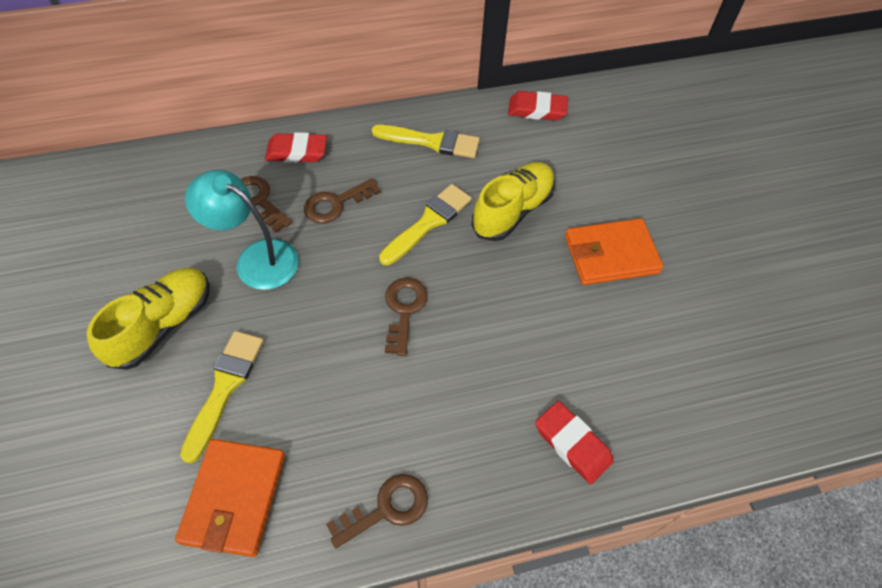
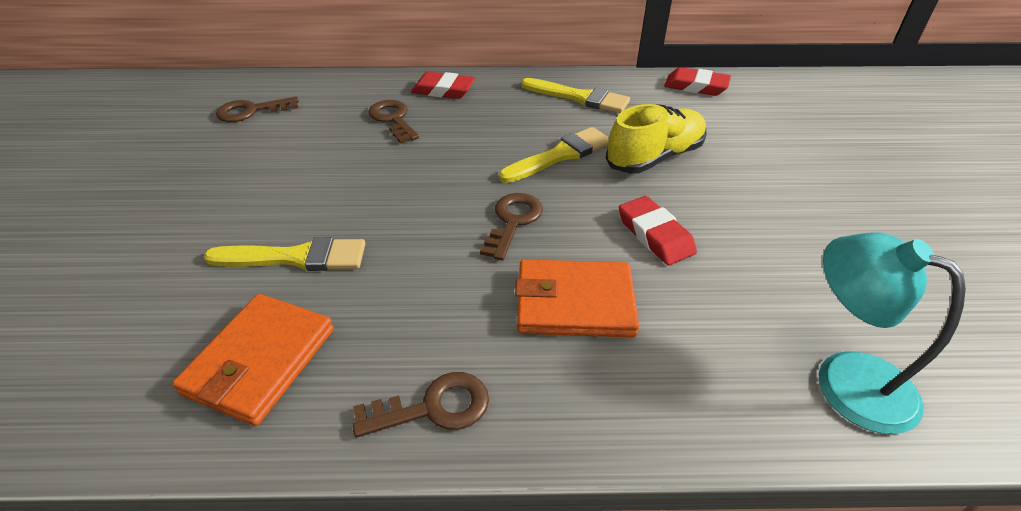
camera: 15 degrees right, 15 degrees down
yellow shoe [87,268,210,370] -> none
yellow brush [180,331,264,463] -> yellow brush turned 60 degrees clockwise [204,237,365,271]
turquoise lamp [185,170,299,290] -> turquoise lamp moved to [819,232,966,434]
brown key [304,178,381,223] -> brown key moved to [216,96,299,122]
red eraser [535,401,614,484] -> red eraser moved to [619,196,697,265]
orange wallet [565,218,663,285] -> orange wallet moved to [515,259,639,337]

